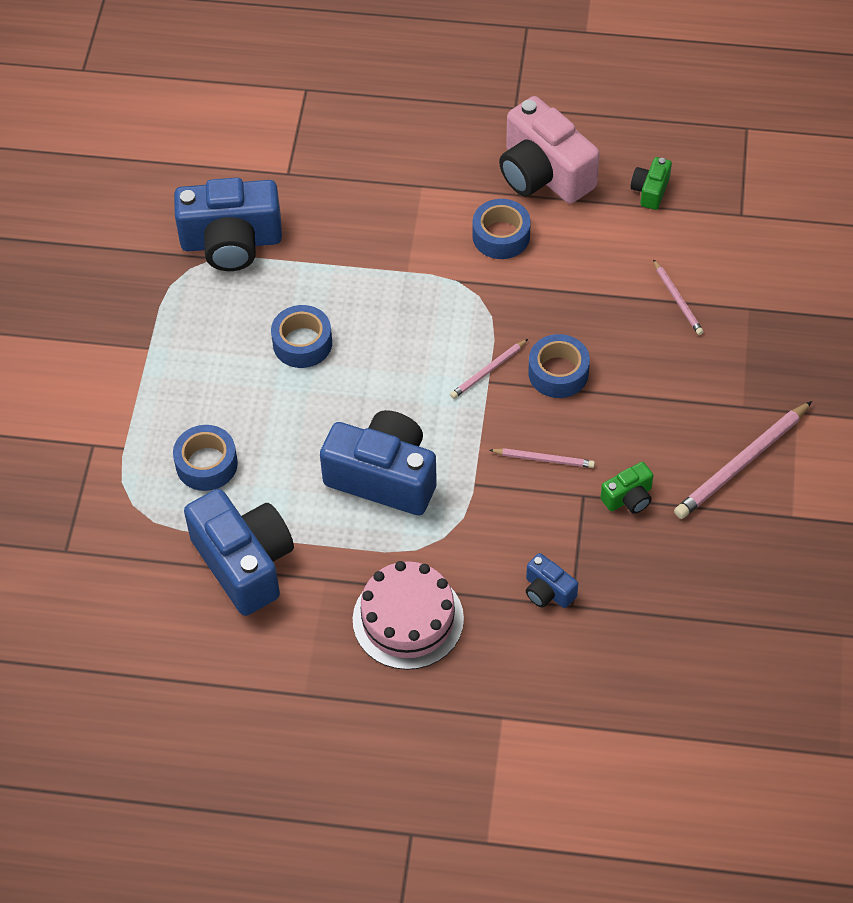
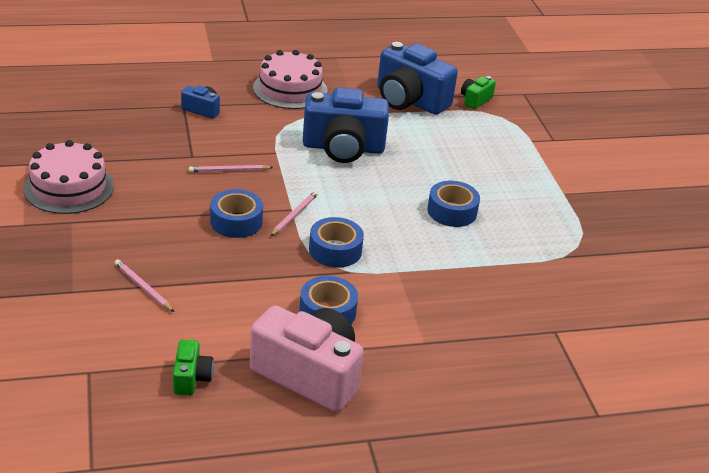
camera: 155 degrees right, 20 degrees down
blue tape [173,425,238,491] -> blue tape moved to [309,217,364,268]
blue camera [174,178,282,271] -> none
green camera [600,462,654,514] -> green camera moved to [461,76,496,109]
pink pencil [674,401,812,519] -> pink cake [24,140,114,214]

